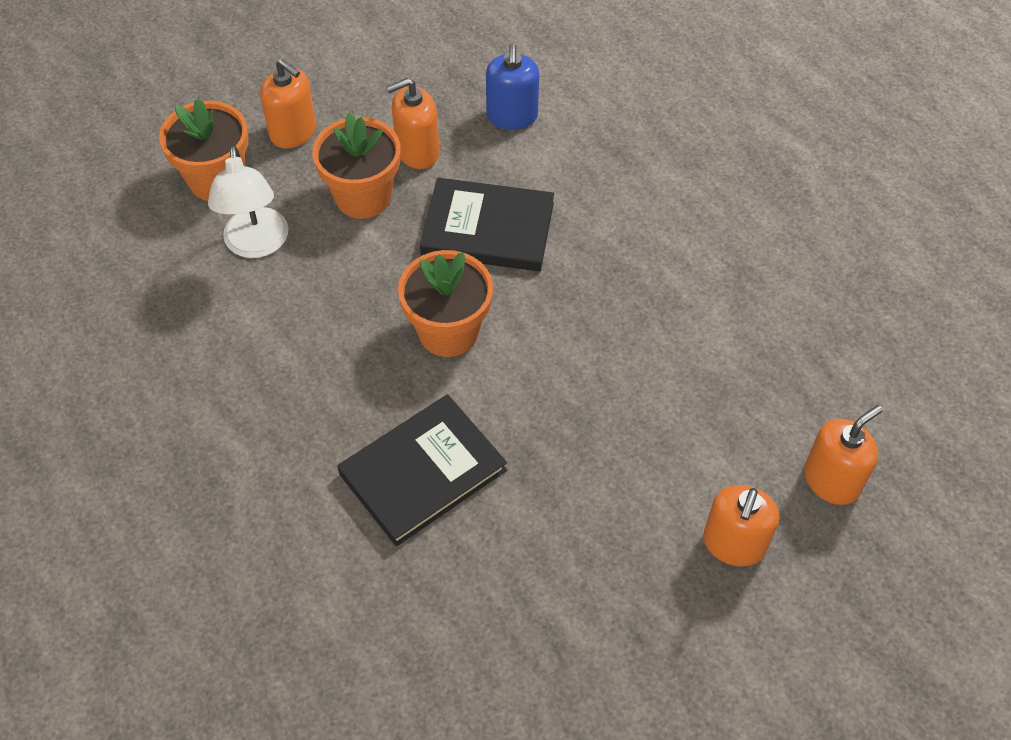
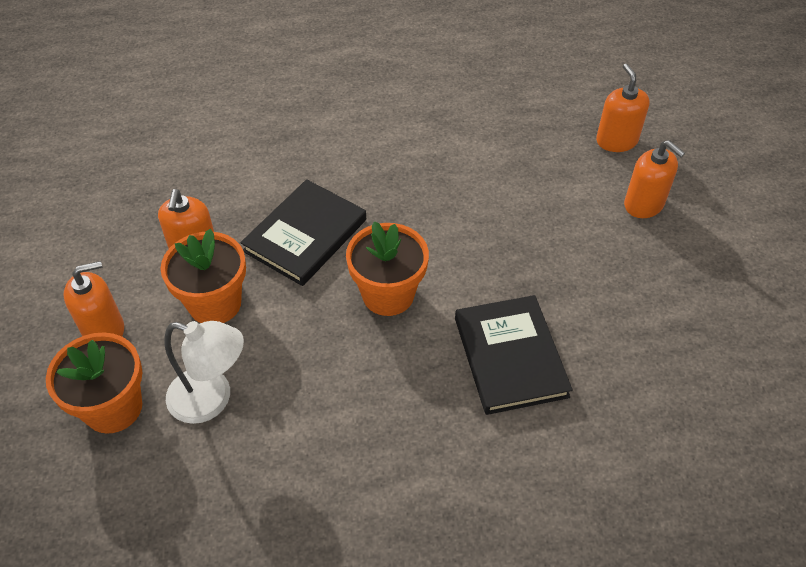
camera: 65 degrees left, 5 degrees down
blue soap dispenser [486,44,539,130] -> none

